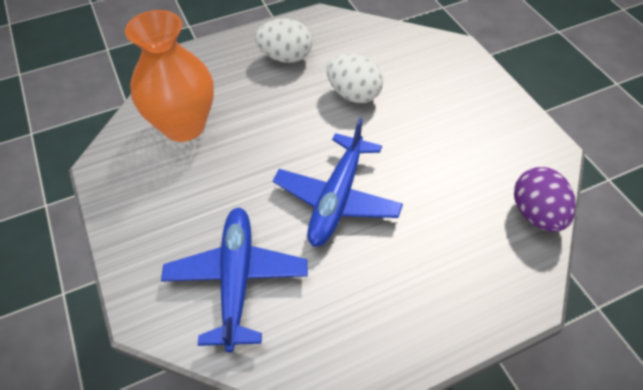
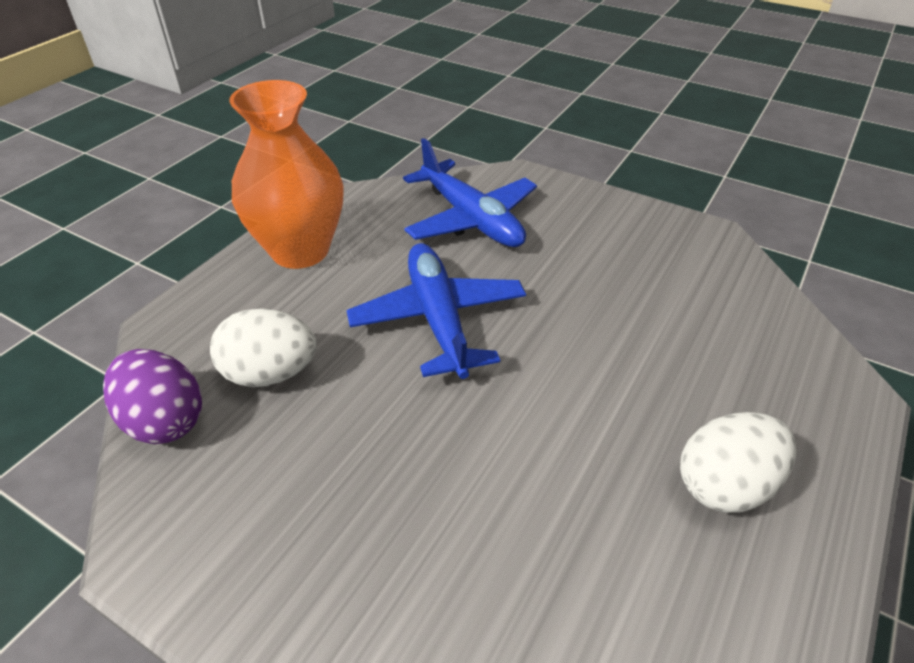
camera: 145 degrees right, 10 degrees down
orange vase [125,10,214,142] -> orange vase moved to [230,80,344,269]
white egg [327,54,383,103] -> white egg moved to [210,309,317,387]

